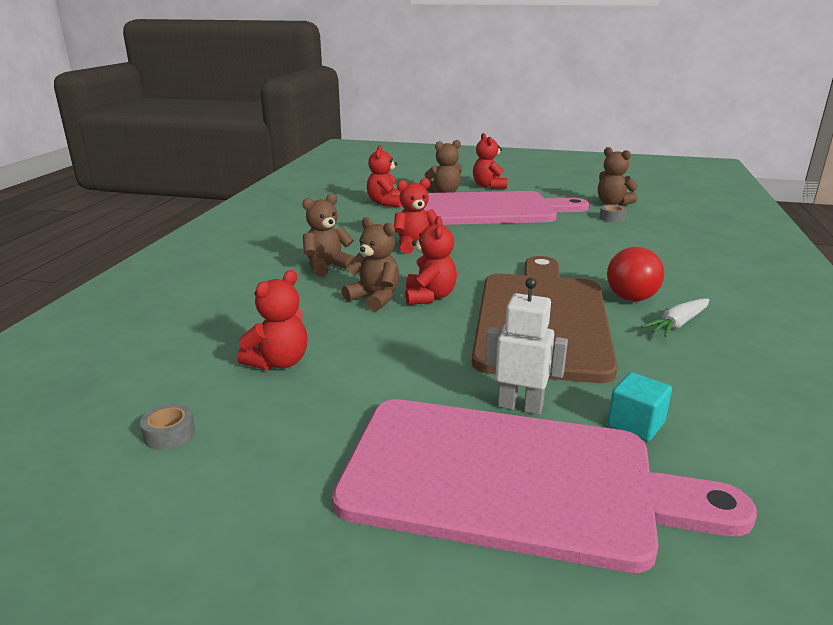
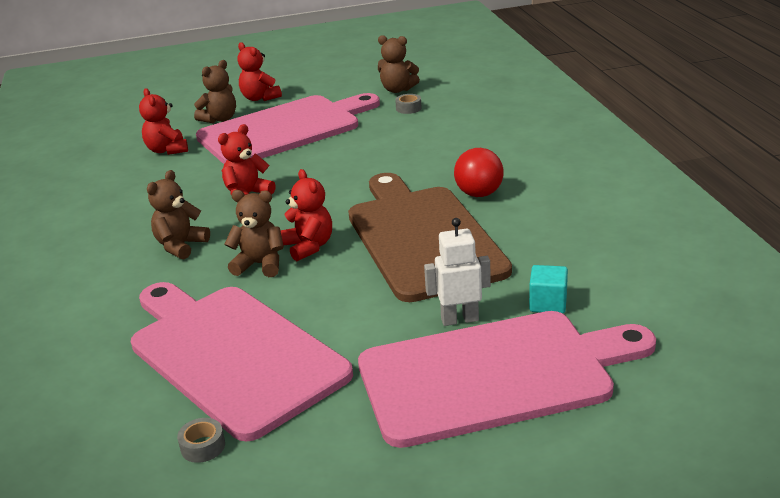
camera: 25 degrees left, 5 degrees up
red teddy bear [237,270,308,370] -> pink cutting board [131,282,353,442]
white carrot [641,298,709,337] -> none

